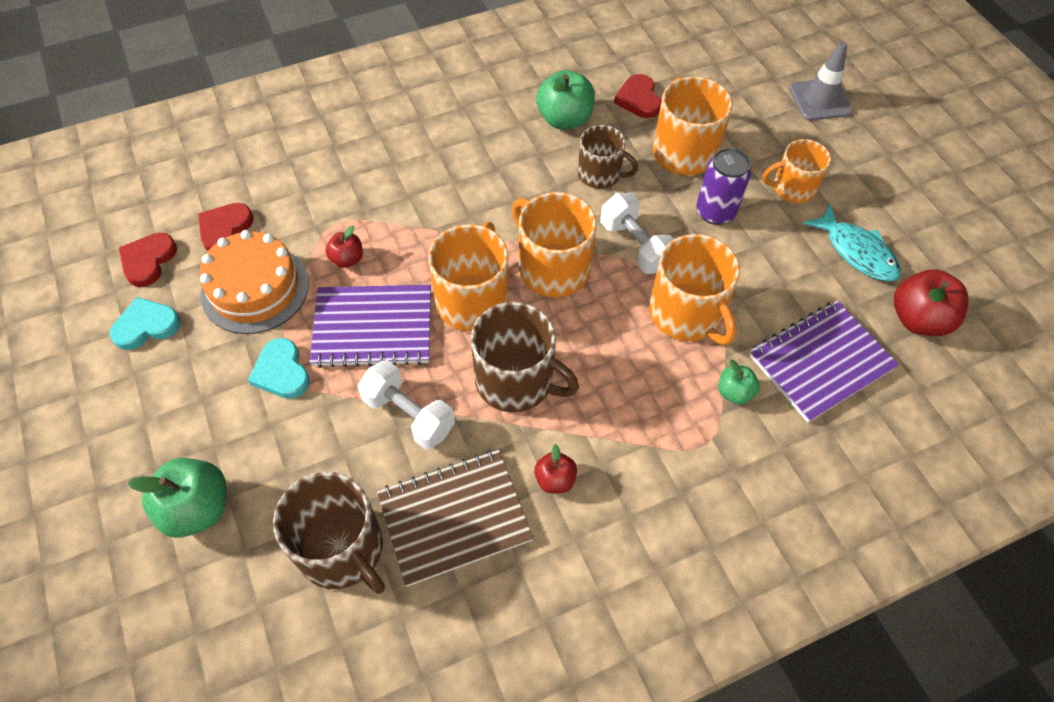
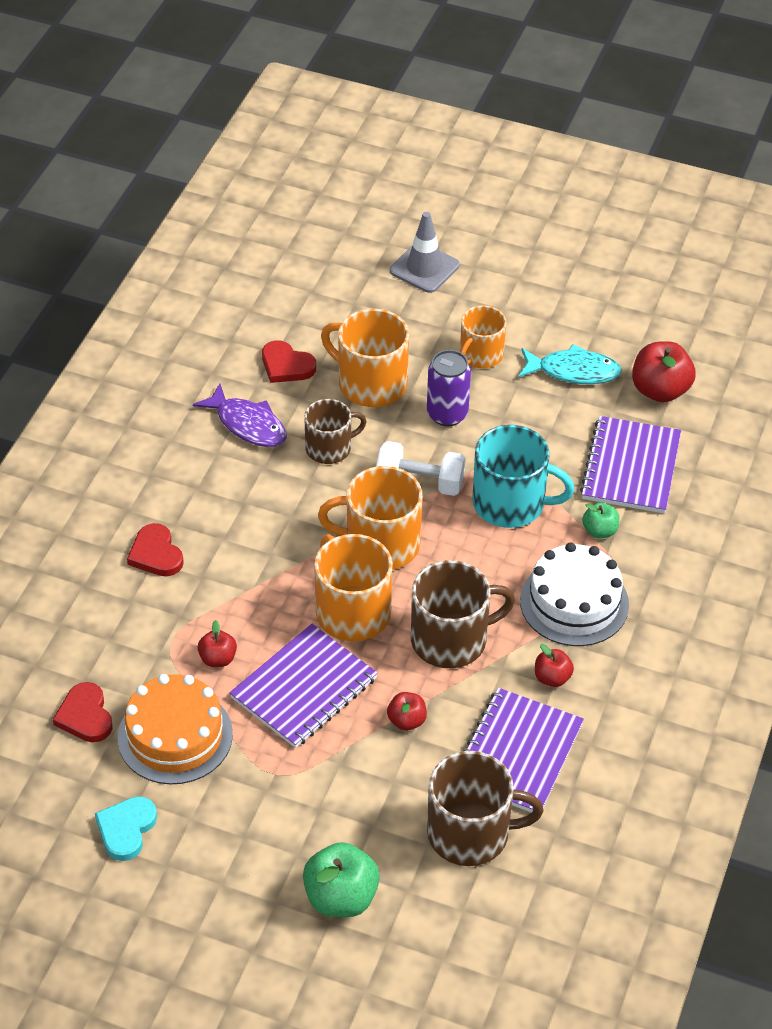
camera: 45 degrees left, 10 degrees down
red heart [119,233,177,287] -> red heart moved to [127,523,184,576]
turquoise heart [248,338,310,399] -> none
white dumbbell [358,360,455,450] -> red apple [387,692,427,731]
brown notebook [377,450,534,587] -> purple notebook [464,688,584,813]
green apple [536,70,595,129] -> purple fish [193,383,287,447]
orange mug [649,234,740,345] -> turquoise mug [472,425,574,528]
none -> white cake [520,542,629,646]

